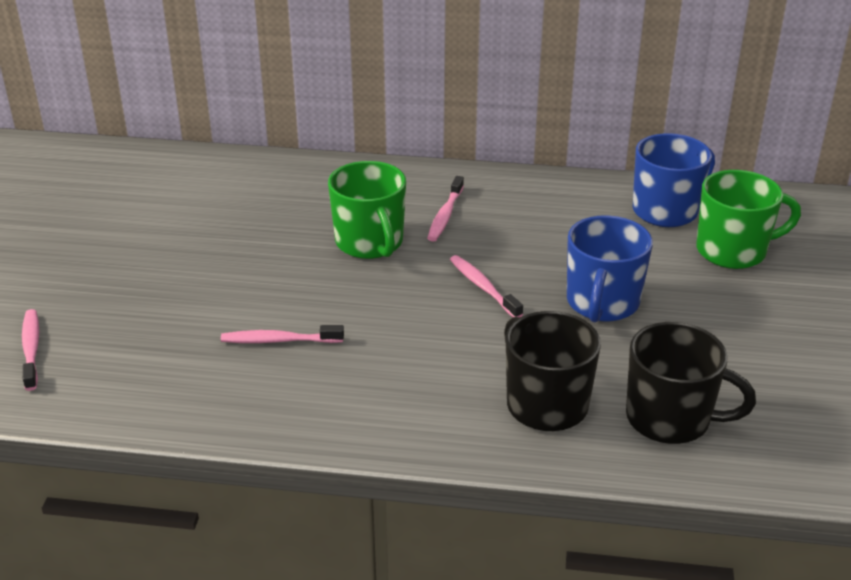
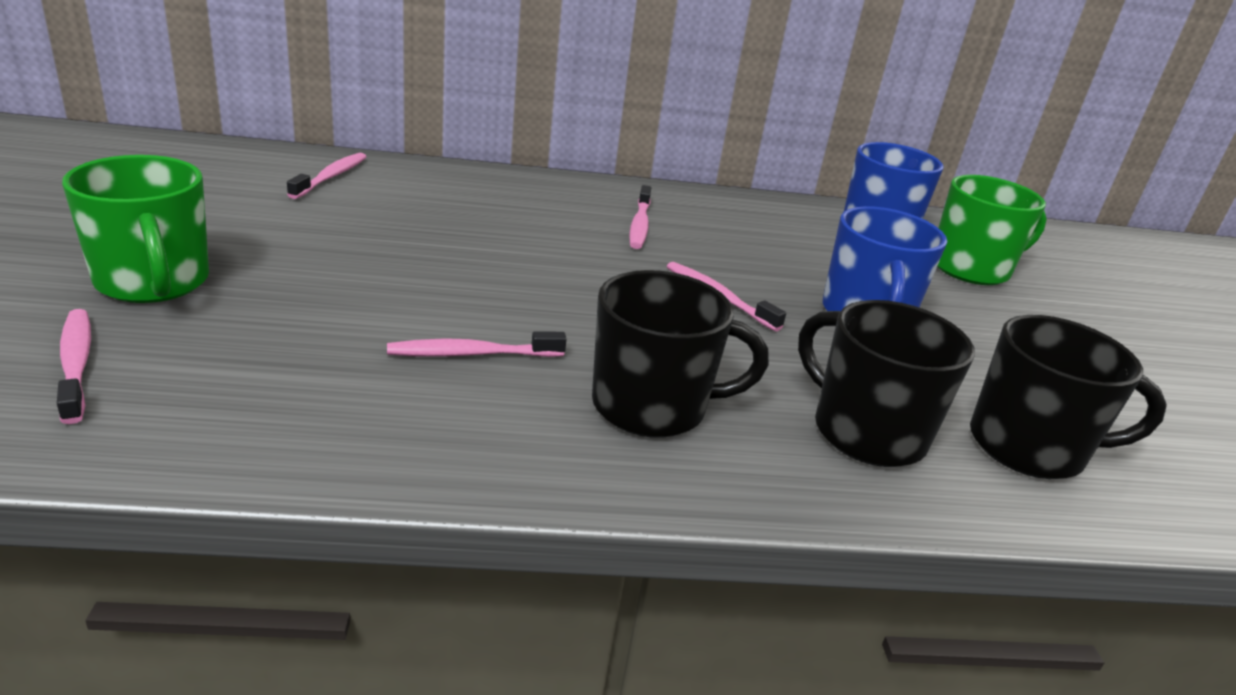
camera: 15 degrees left, 5 degrees down
green mug [328,161,406,259] -> green mug moved to [62,155,209,303]
none -> pink toothbrush [287,153,366,199]
none -> black mug [592,270,769,438]

